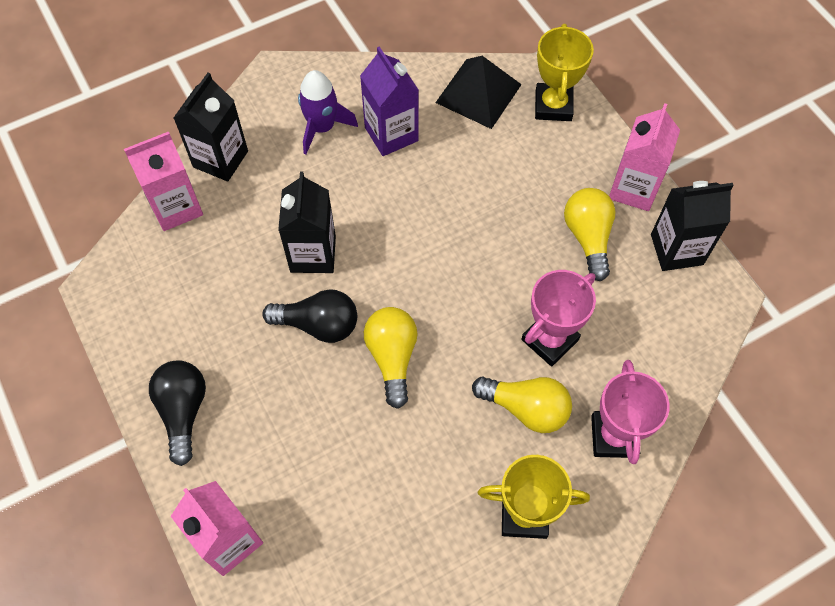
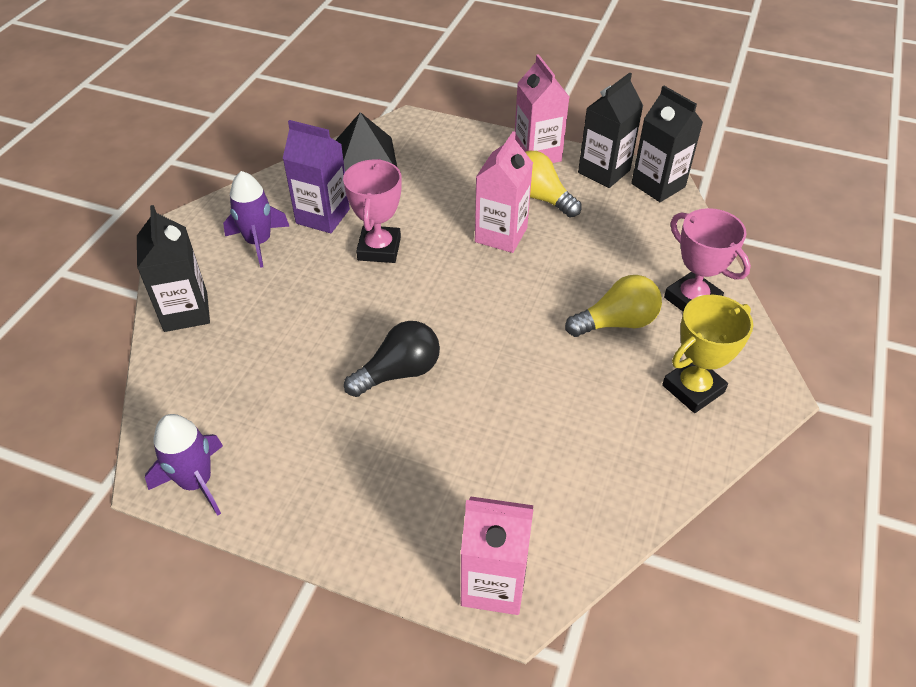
camera: 40 degrees left, 15 degrees down
pink carton [124,132,203,231] -> pink carton moved to [475,131,533,253]
black light bulb [149,361,206,466] -> none
black carton [278,172,336,273] -> black carton moved to [631,86,703,202]
yellow light bulb [364,307,418,409] -> none
pink trophy [521,270,596,366] -> pink trophy moved to [343,159,402,263]
yellow trophy [535,24,594,121] -> none
none -> purple rocket [145,414,223,516]

